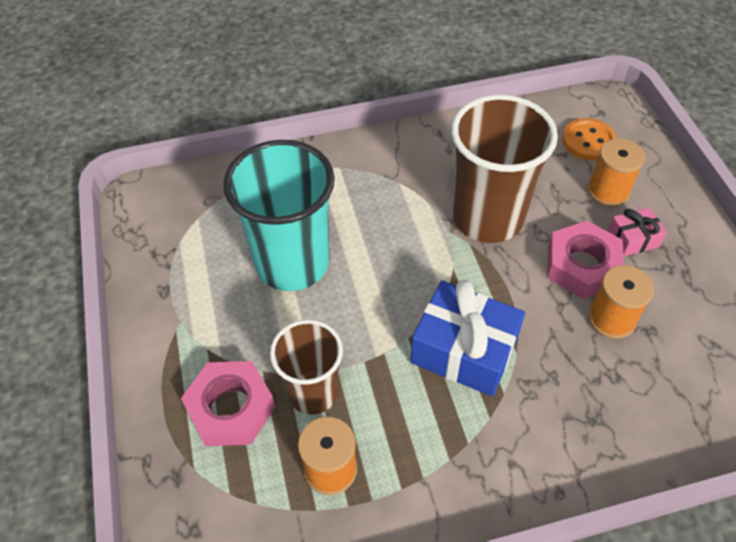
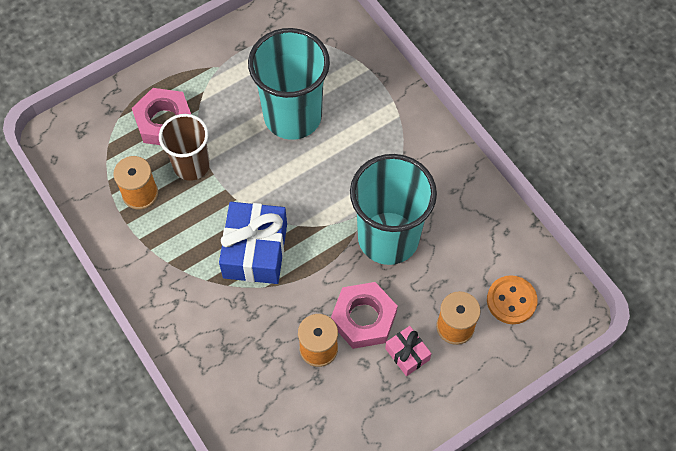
camera: 70 degrees right, 10 degrees up
brown cup [451,95,558,243] -> turquoise cup [350,154,437,265]

